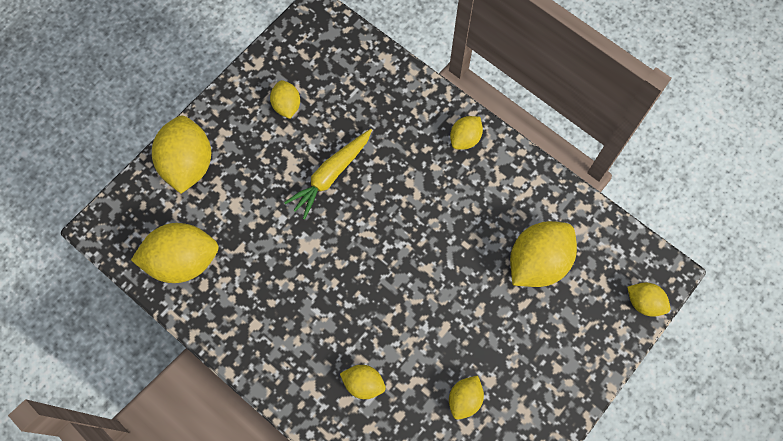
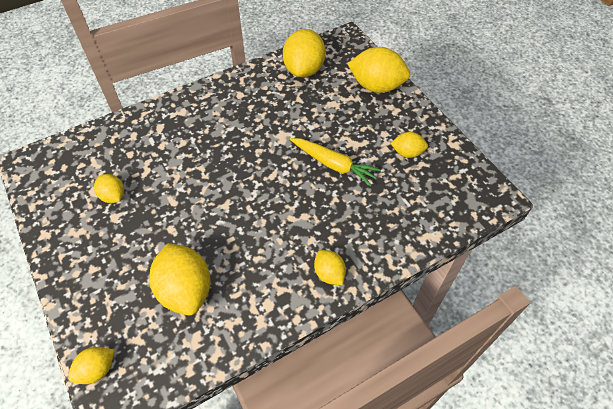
camera: 110 degrees right, 15 degrees down
yellow carrot [284,129,372,219] -> yellow carrot turned 150 degrees clockwise [290,138,381,186]
yellow lemon [340,365,386,399] -> none

